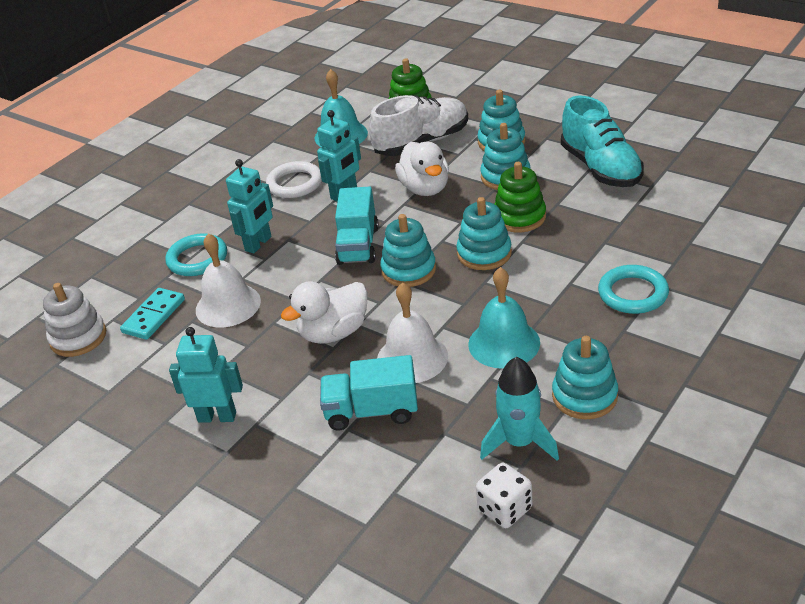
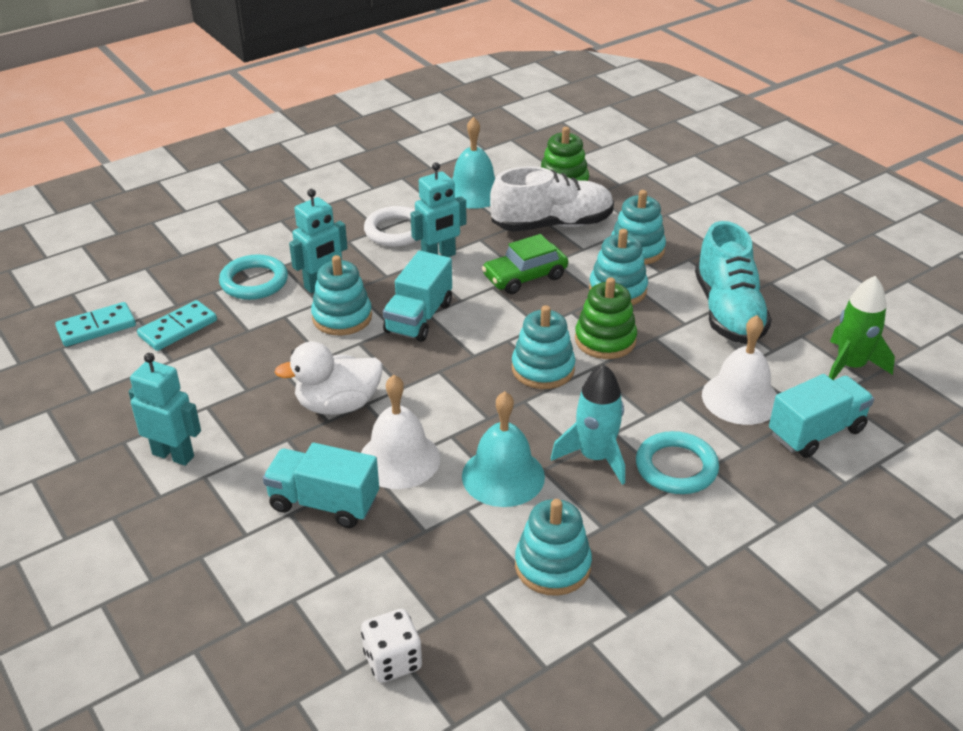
camera: 15 degrees right, 0 degrees up
white stacking toy [43,283,106,357] -> turquoise domino [55,302,136,347]
white bell [196,233,261,328] -> white bell moved to [702,315,777,425]
turquoise stacking toy [380,214,436,287] -> turquoise stacking toy moved to [311,255,372,335]
white duck [395,142,449,196] -> green car [482,234,568,294]
turquoise rocket [480,357,559,461] -> turquoise rocket moved to [551,364,625,485]
none -> turquoise truck [769,374,874,458]
none -> green rocket [829,276,895,380]

